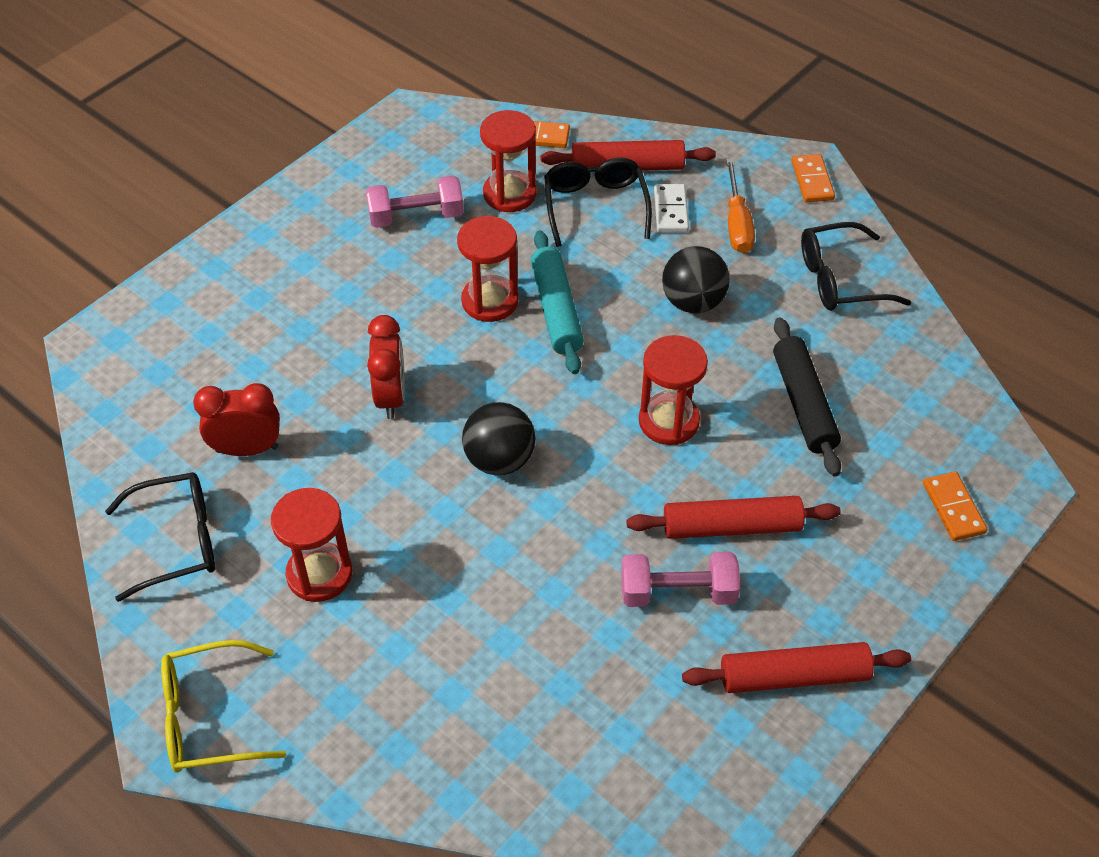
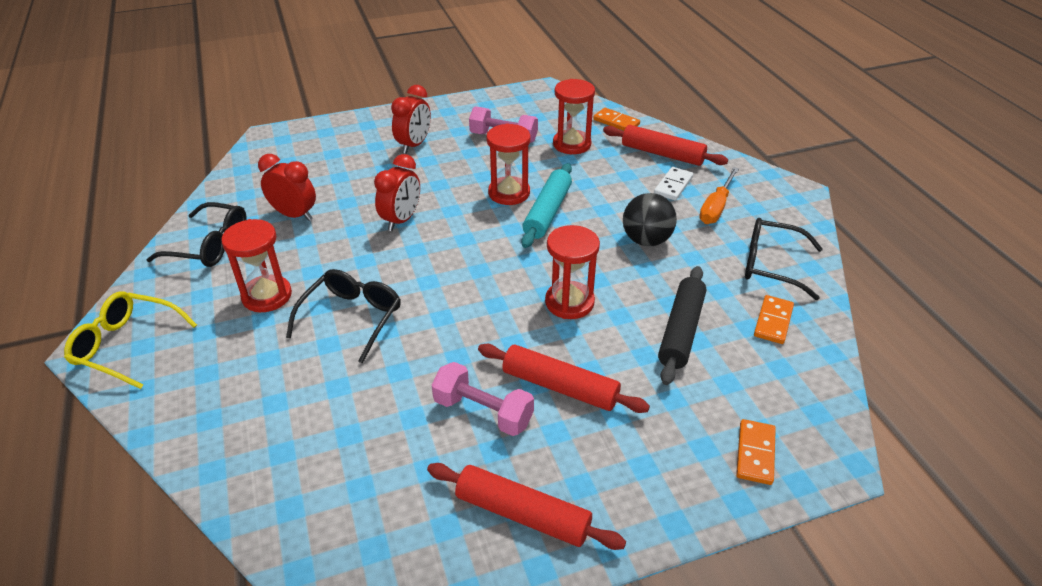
camera: 30 degrees right, 10 degrees down
black ball [462,402,535,475] -> none
black glasses [544,158,652,247] -> black glasses moved to [286,269,401,364]
orange domino [791,154,835,202] -> orange domino moved to [754,295,794,344]
none -> red clock [391,85,431,154]

